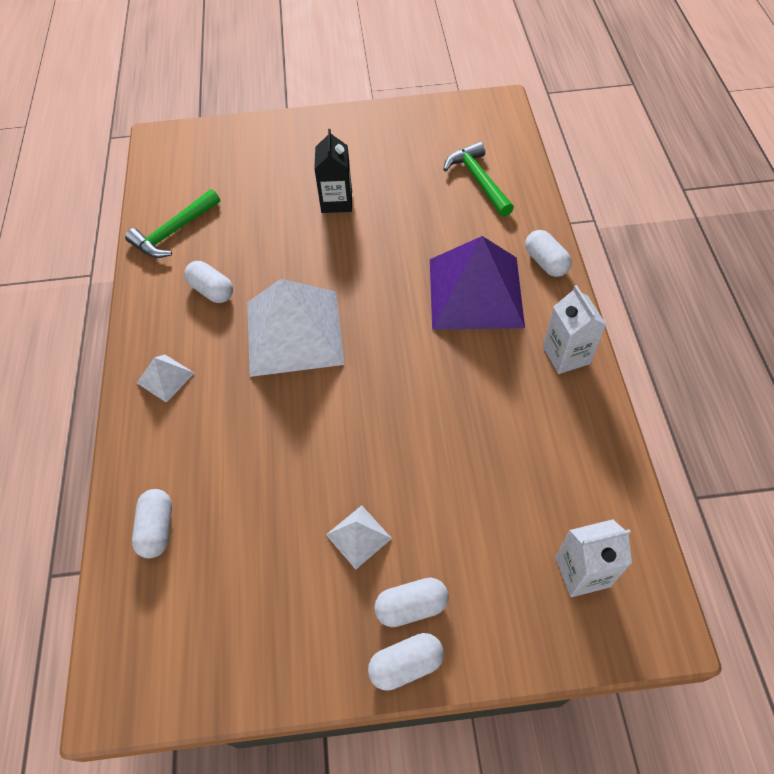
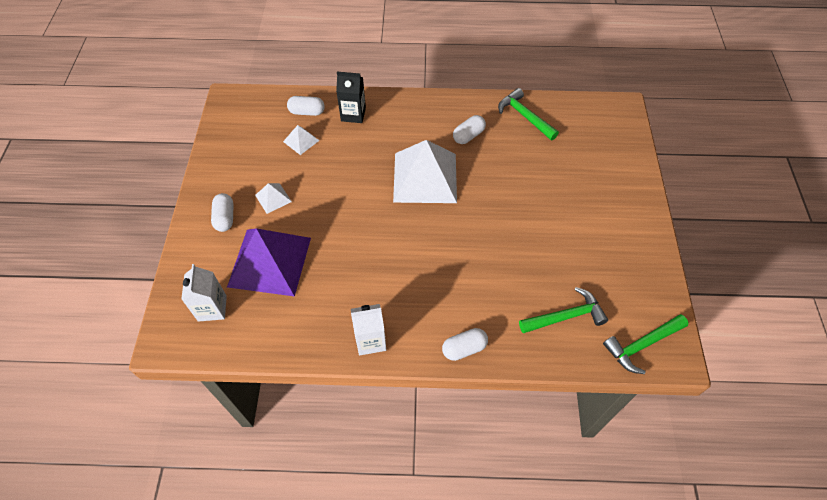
camera: 95 degrees right, 0 degrees up
white pyramid [137,355,194,403] -> white pyramid moved to [283,125,320,155]
black carton [314,129,352,213] -> black carton moved to [336,72,366,123]
white capsule [368,633,444,691] -> none
purple pyramid [430,236,525,330] -> purple pyramid moved to [227,228,311,297]
none -> green hammer [603,314,689,374]

